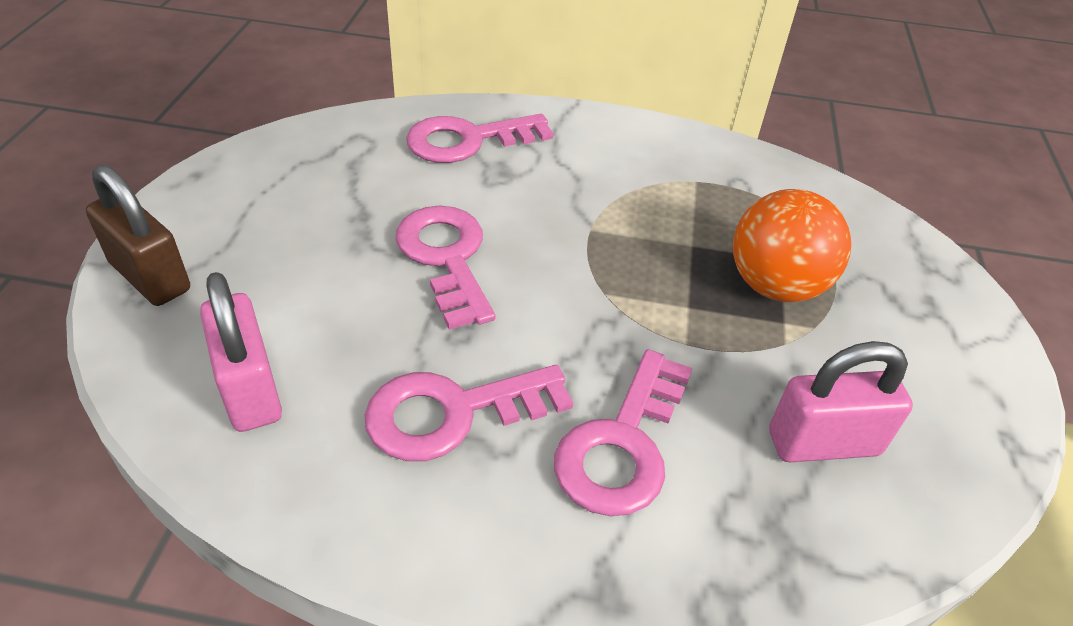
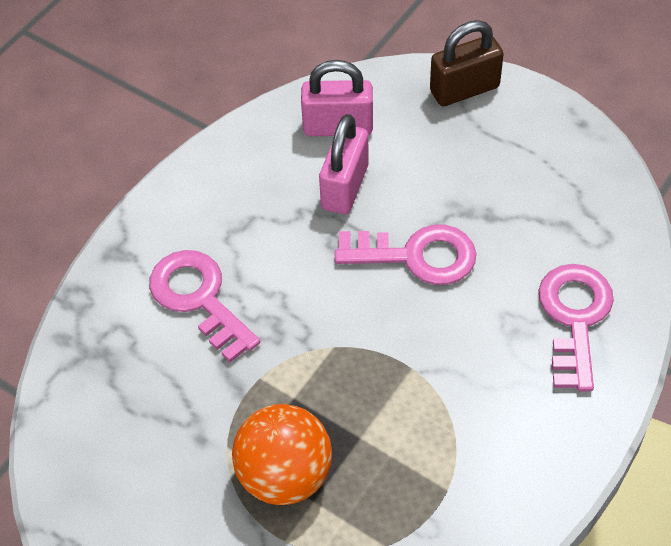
camera: 120 degrees right, 10 degrees up
pink key [364,365,573,461] -> none
pink padlock [769,341,913,462] -> pink padlock moved to [319,114,369,214]

